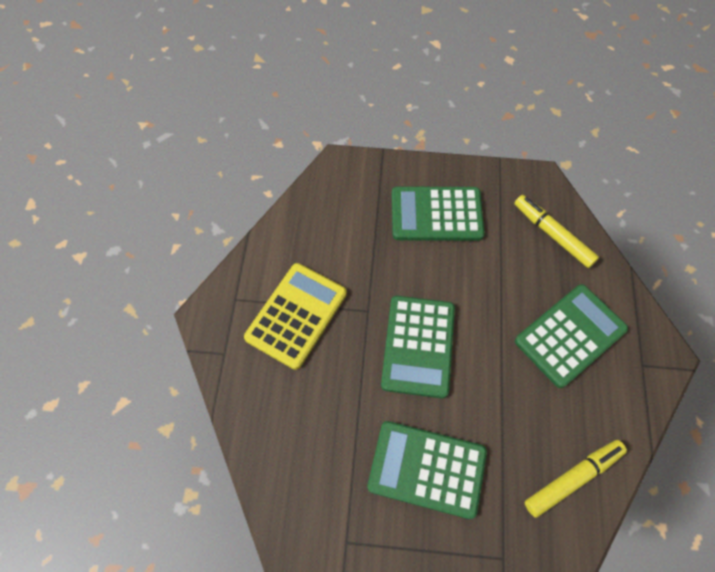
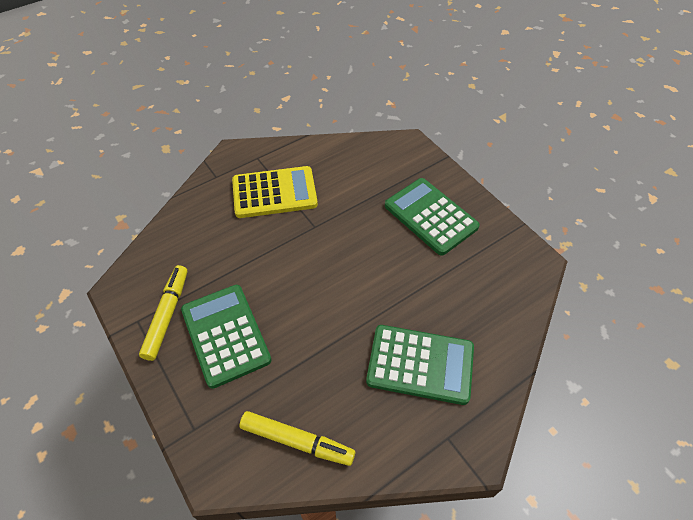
camera: 50 degrees right, 10 degrees down
green calculator [381,296,455,399] -> none
yellow marker [514,195,599,268] -> yellow marker moved to [139,265,188,361]

